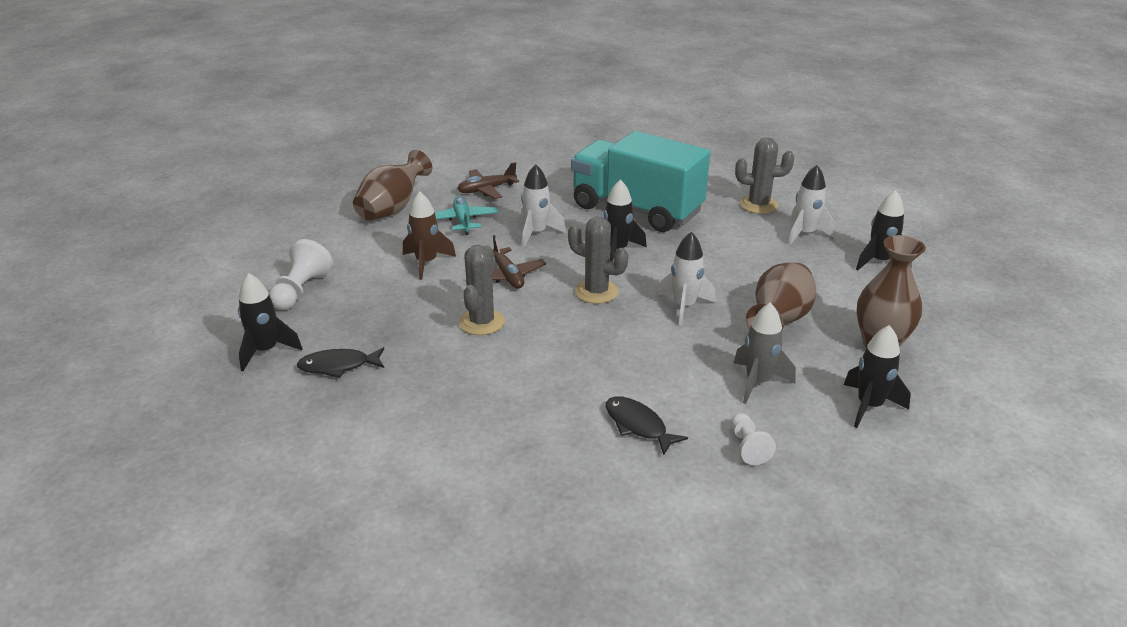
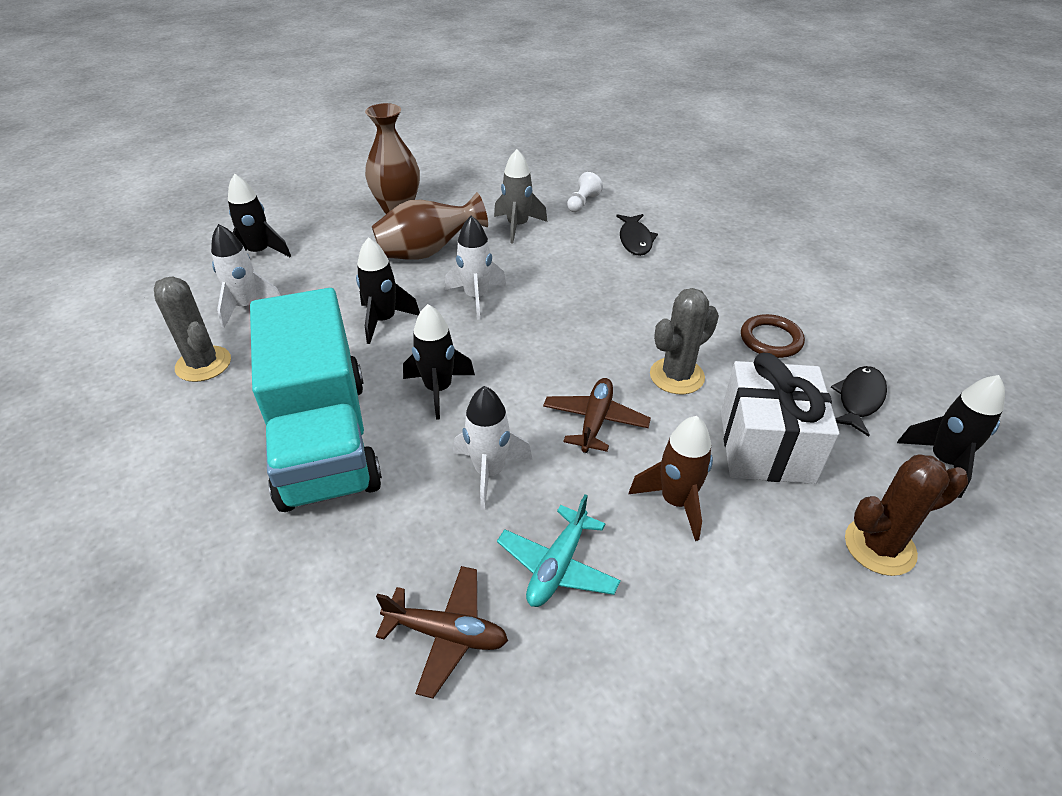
camera: 140 degrees left, 10 degrees up
white pawn [269,239,333,310] -> brown cactus [845,454,968,576]
black fish [297,347,384,378] -> black fish turned 90 degrees counterclockwise [831,366,887,437]
brown vase [353,150,432,221] -> none
grey cactus [568,217,628,304] -> none
black rocket [844,325,911,428] -> black rocket moved to [356,237,420,344]
none -> white gift [721,353,839,484]
none -> brown ring [741,314,805,358]

